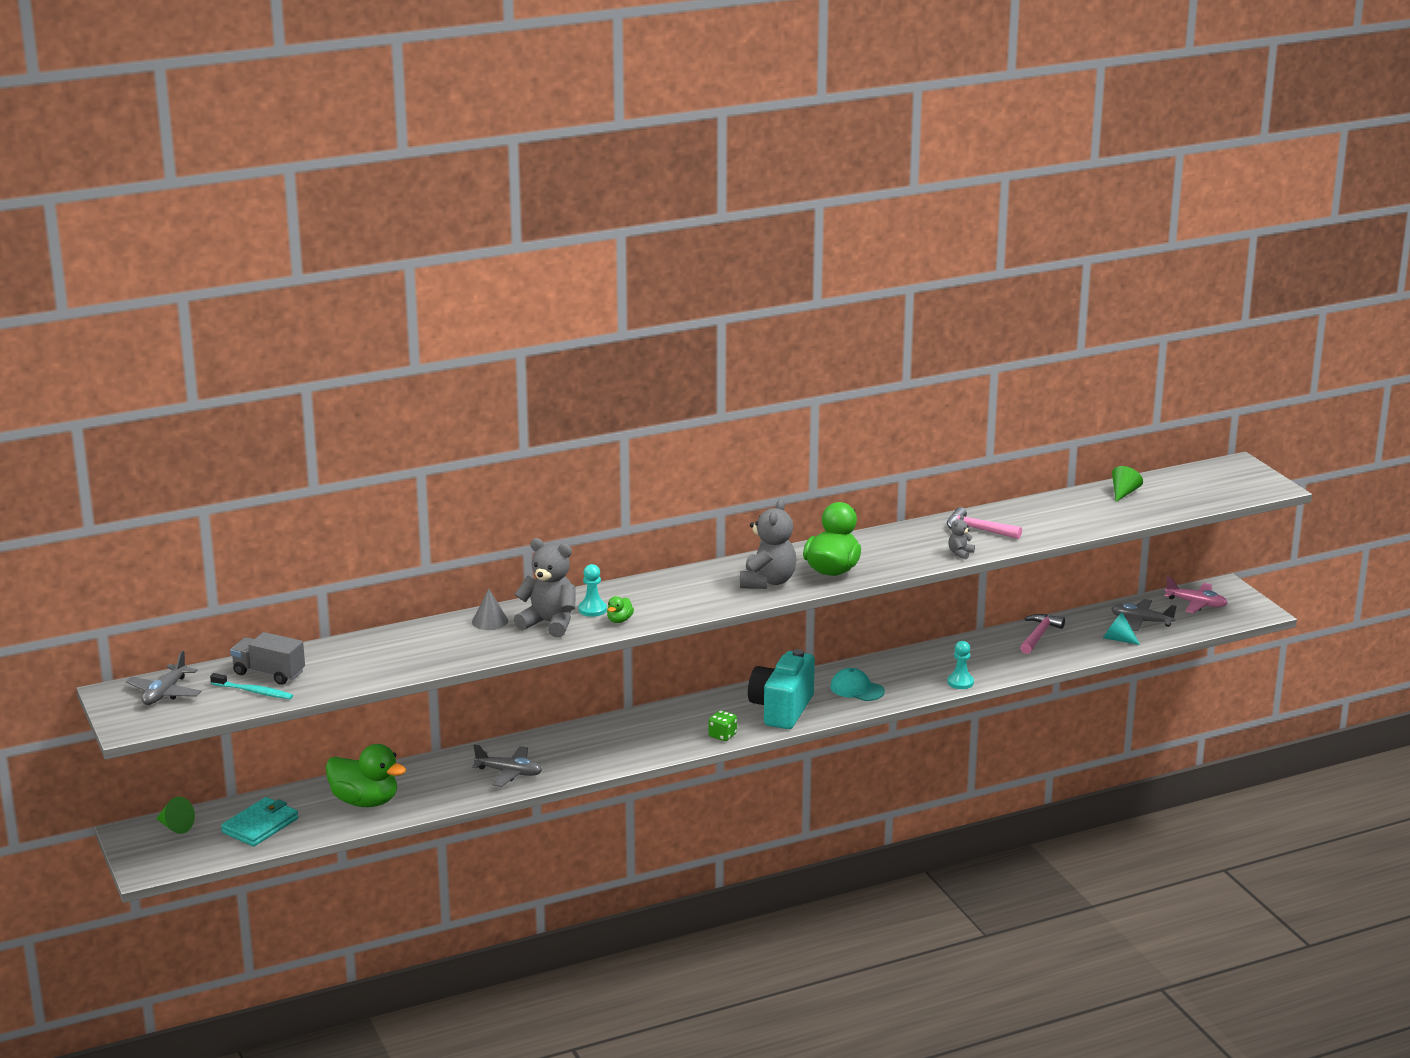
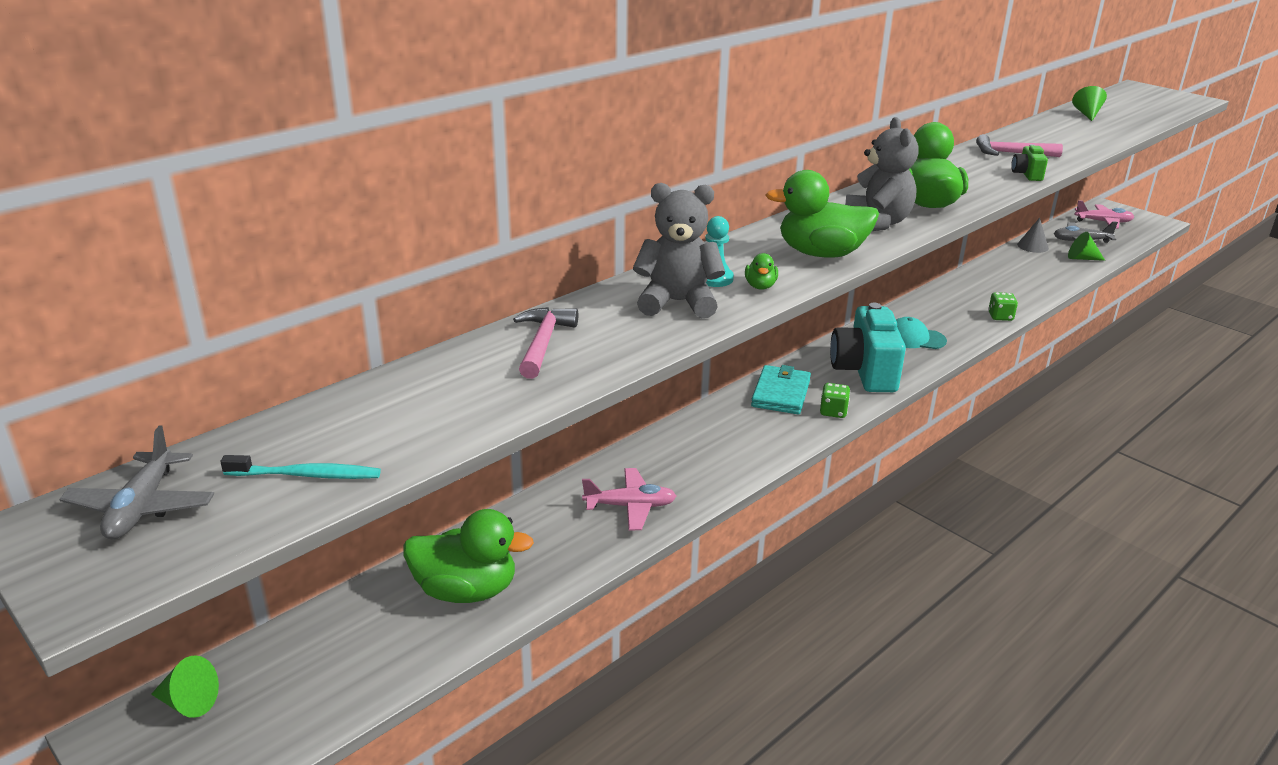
camera: 20 degrees left, 5 degrees up
turquoise wallet [221,797,298,846] -> turquoise wallet moved to [751,365,811,414]
grey truck [230,632,305,685] -> none
grey cone [472,588,508,630] -> grey cone moved to [1017,217,1049,253]
grey plane [472,745,542,787] -> pink plane [582,468,676,530]
turquoise pawn [947,641,974,689] -> green dice [988,292,1018,321]
grey teddy bear [949,515,975,559] -> green camera [1011,144,1048,181]
pink hammer [1020,614,1065,654] -> pink hammer moved to [513,307,578,379]
turquoise cone [1103,612,1140,645] -> green cone [1068,232,1105,261]
none -> green duck [766,170,879,258]

